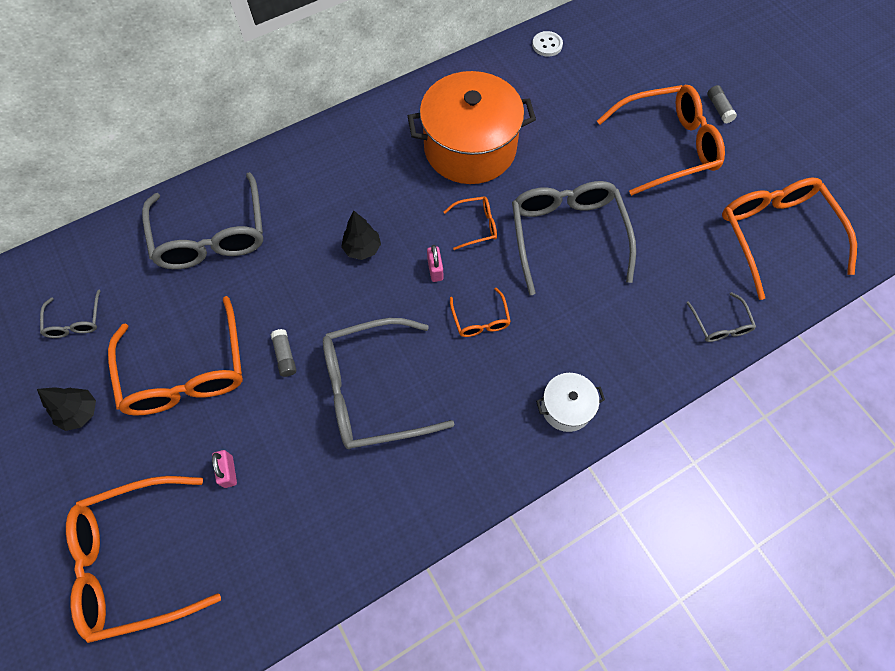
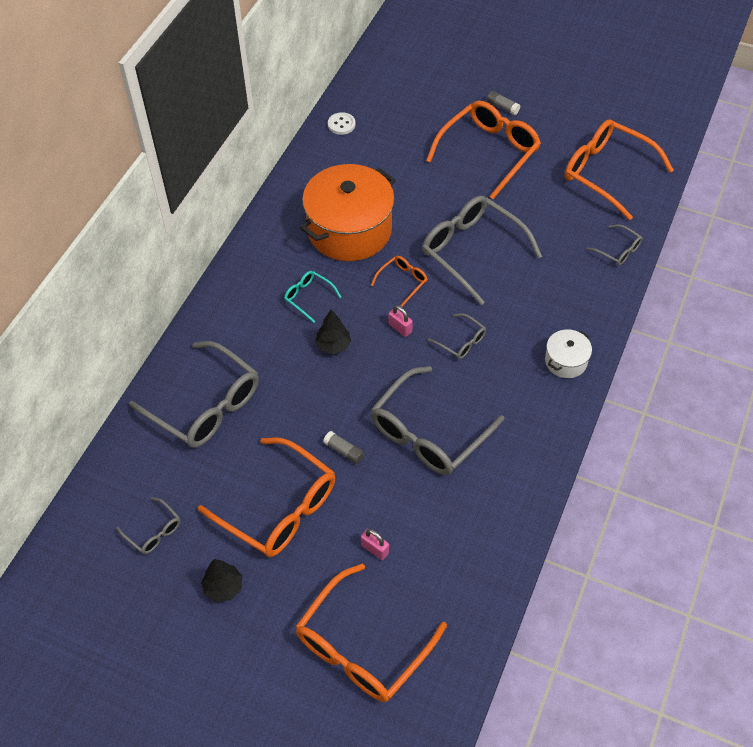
camera: 35 degrees left, 10 degrees down
orange glasses [450,288,511,337] -> grey glasses [428,314,486,359]
none -> turquoise glasses [284,271,341,323]

